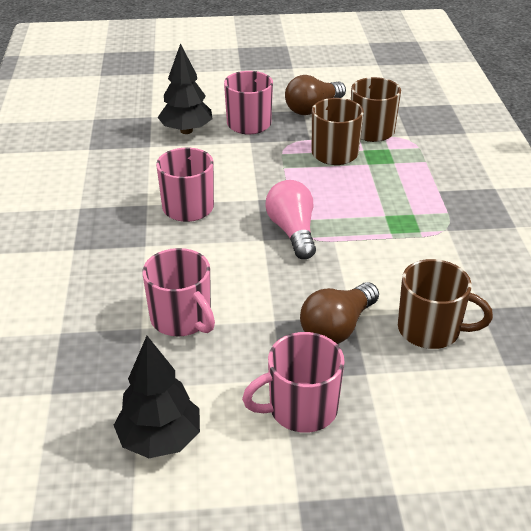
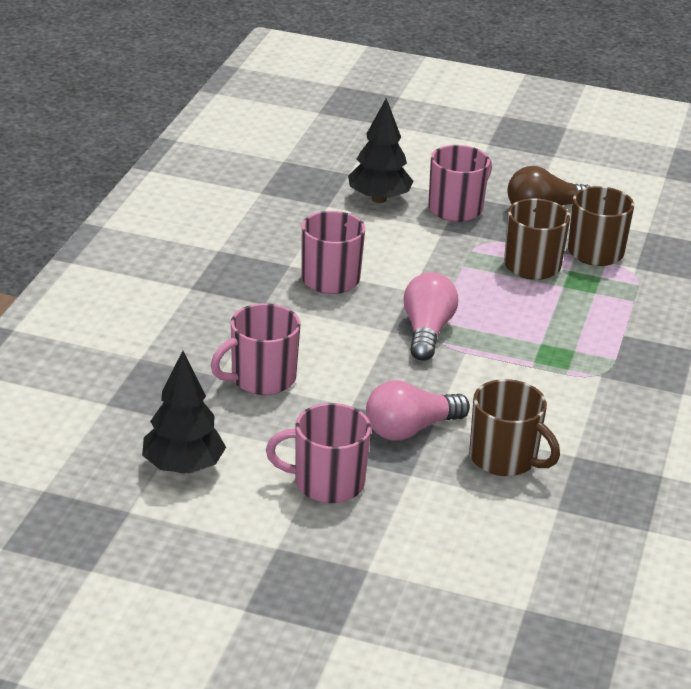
camera: 20 degrees right, 5 degrees down
pink mug [142,248,215,337] -> pink mug turned 75 degrees clockwise [211,303,301,395]
brown light bulb [300,282,379,344] -> pink light bulb [366,380,470,441]

